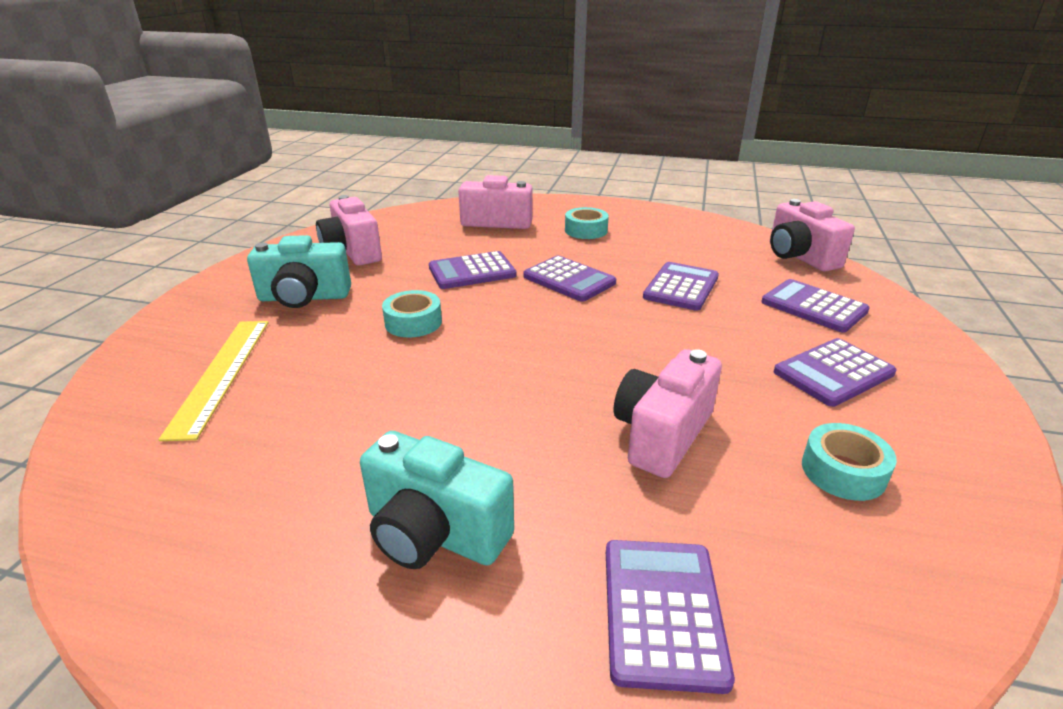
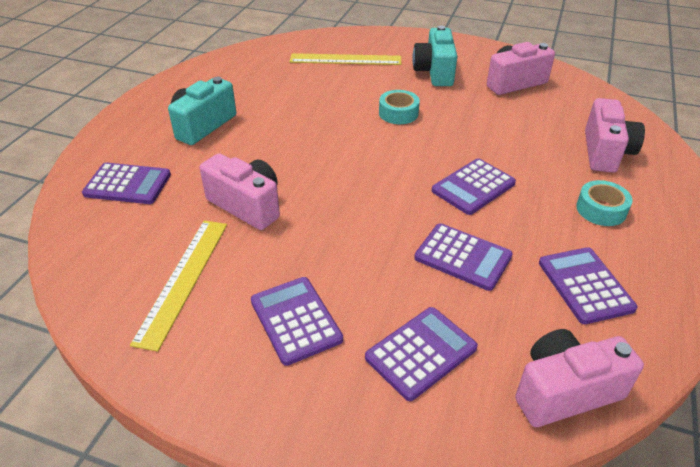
camera: 95 degrees right, 10 degrees up
purple calculator [429,251,517,289] -> purple calculator moved to [539,247,637,324]
turquoise tape [802,423,897,501] -> yellow ruler [130,220,227,352]

